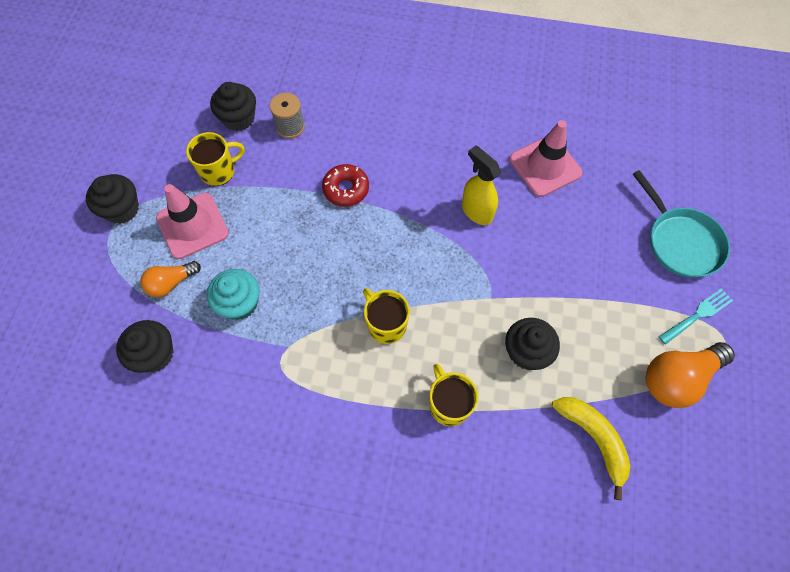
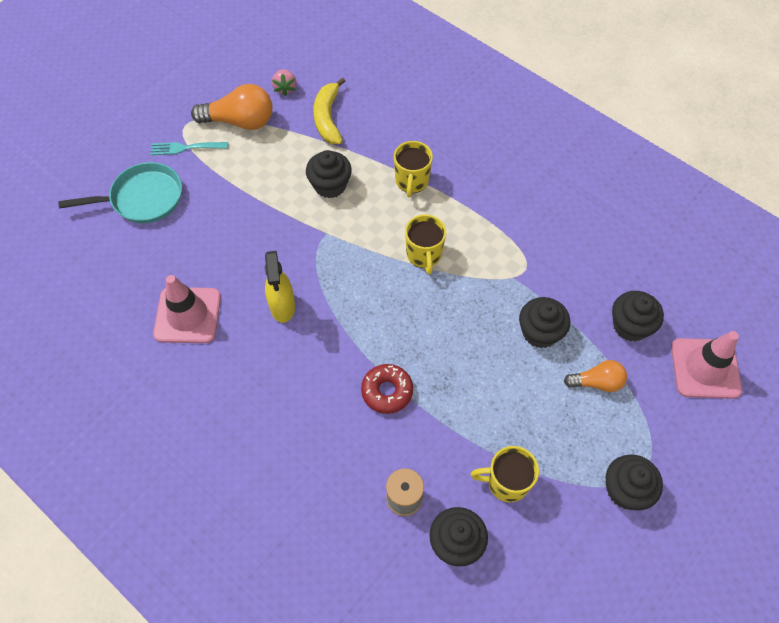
camera: 150 degrees left, 5 degrees down
pink traffic cone [156,184,229,259] -> pink traffic cone moved to [671,331,742,399]
turquoise cupcake [207,269,260,320] -> black cupcake [519,297,570,348]
turquoise pan [633,170,730,278] -> turquoise pan turned 75 degrees clockwise [58,162,182,223]
none -> pink strawberry [272,69,296,96]

